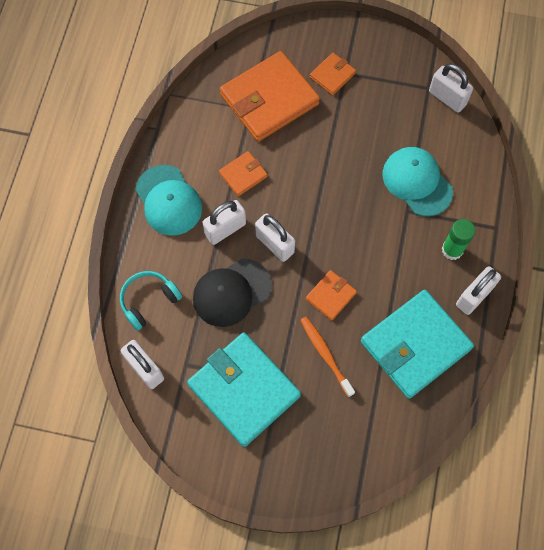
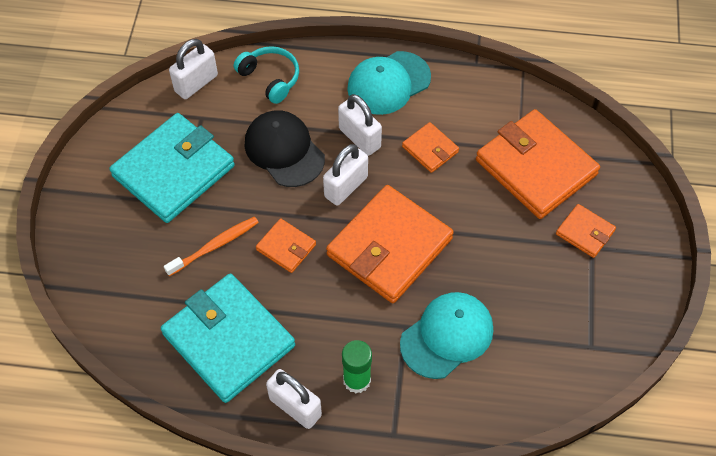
camera: 85 degrees right, 10 degrees down
white padlock [429,64,473,112] -> none
none -> orange wallet [326,185,454,303]

